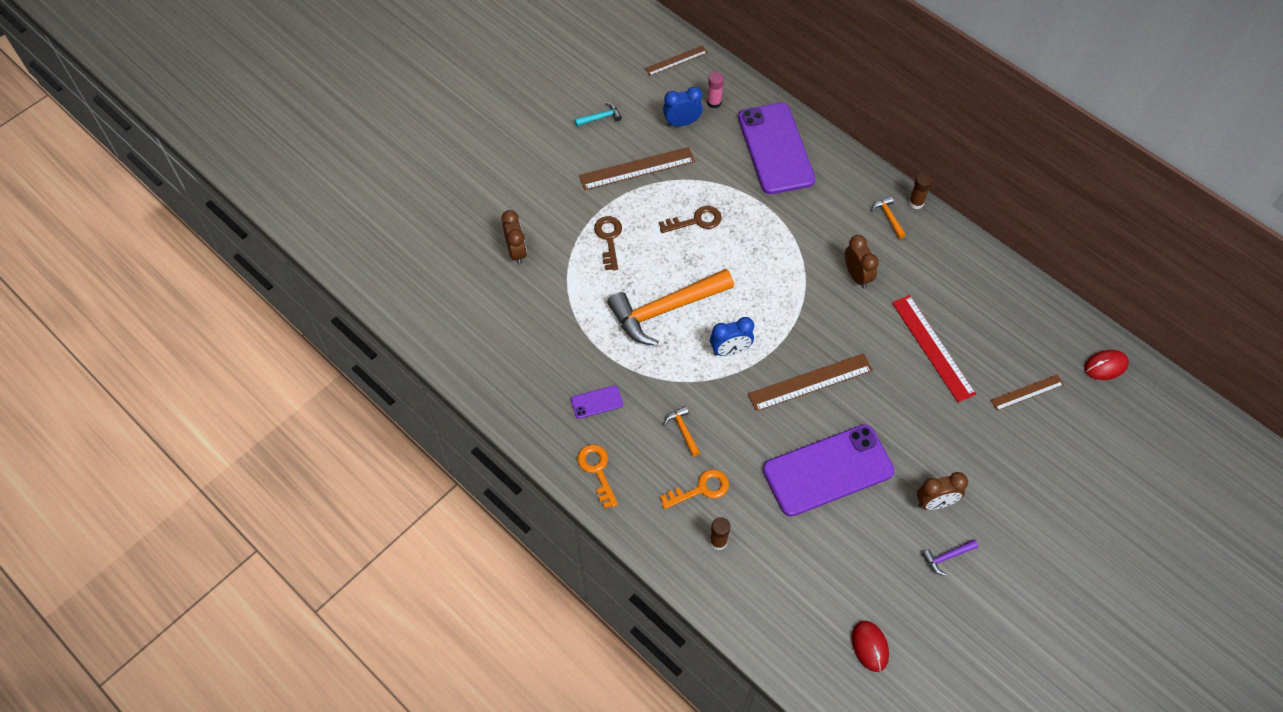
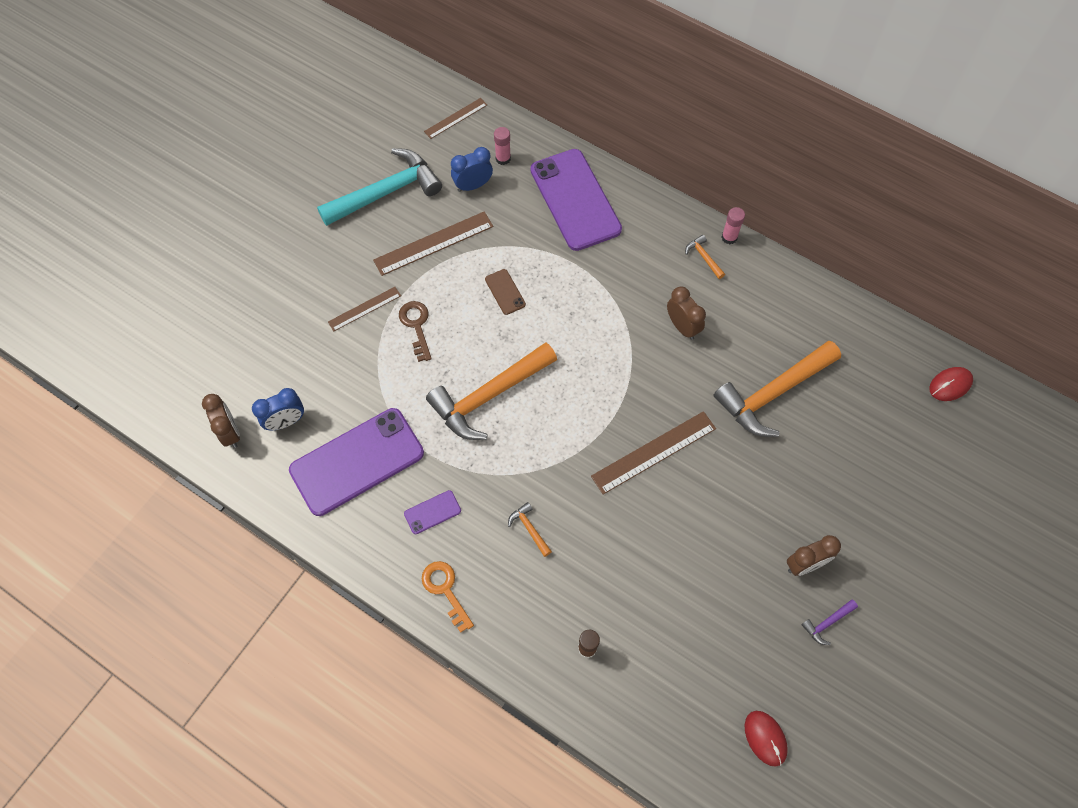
camera: 10 degrees left, 5 degrees up
brown clock [501,210,527,265] -> brown clock moved to [202,394,240,448]
turquoise hammer [575,102,622,126] -> turquoise hammer [317,148,442,226], size x2.49
brown key [659,206,722,233] -> brown phone [485,269,526,315]
orange key [660,469,729,509] -> none
blue clock [710,317,754,356] -> blue clock moved to [252,388,304,430]
purple phone [763,424,895,517] -> purple phone moved to [289,408,424,516]
red ruler [892,295,976,403] -> orange hammer [713,340,841,437]
brown glue stick [909,173,932,209] -> pink glue stick [721,207,745,244]
brown ruler [991,374,1064,411] -> brown ruler moved to [328,287,401,331]

